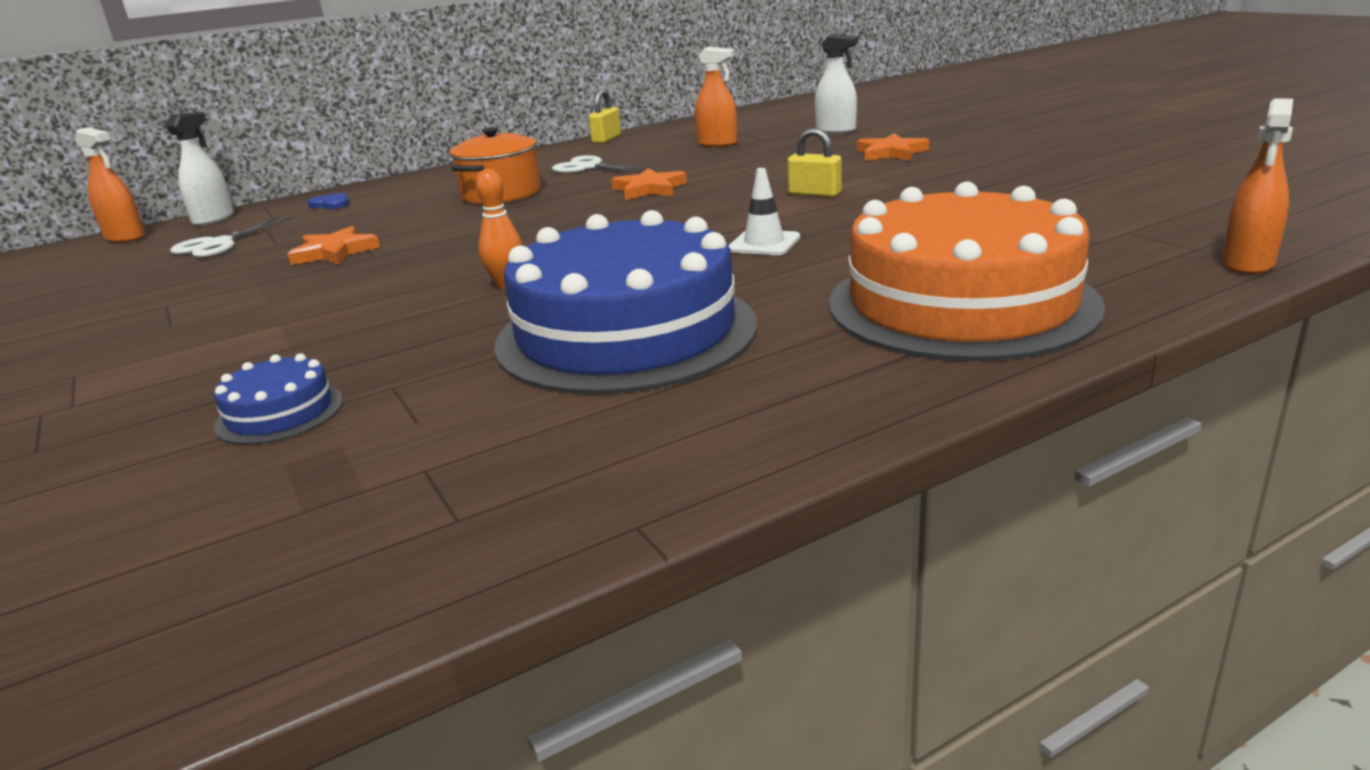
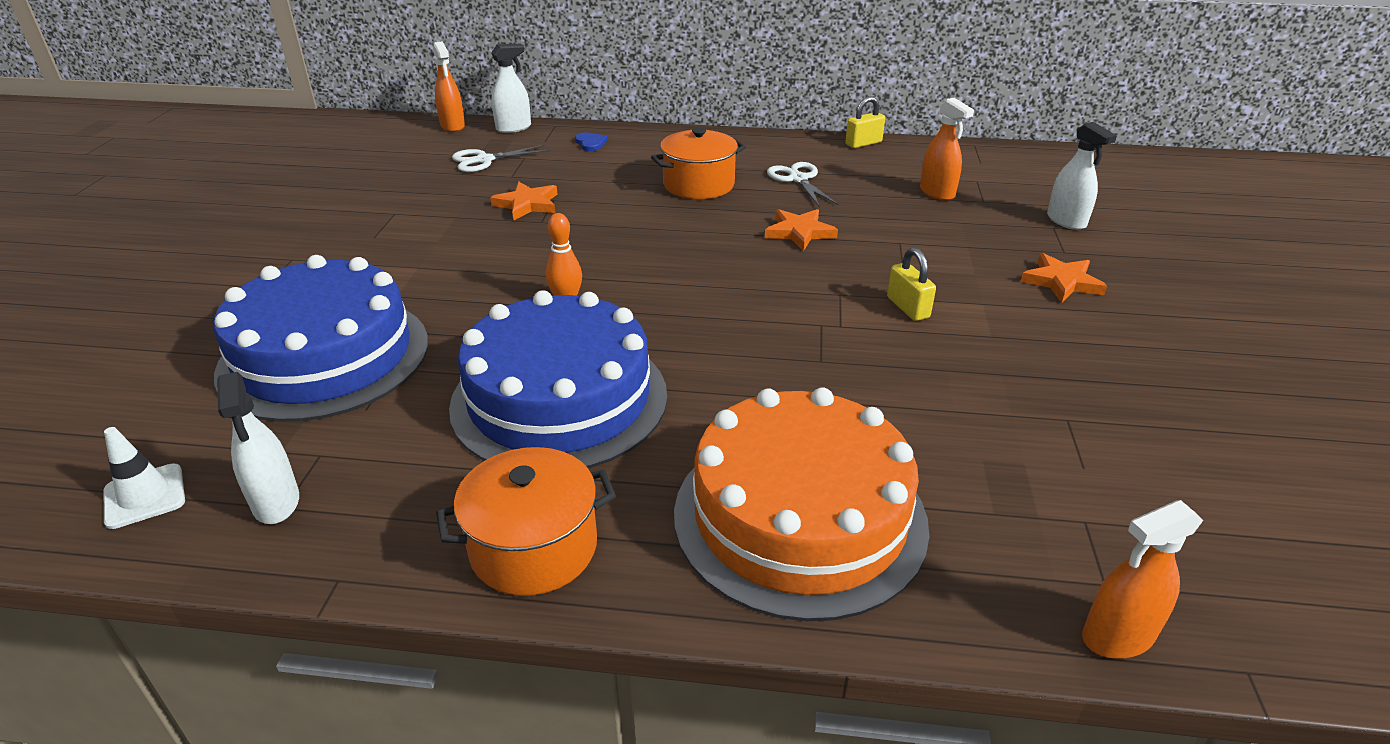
camera: 35 degrees right, 10 degrees up
blue cake [214,353,343,445] -> blue cake [214,255,428,422], size x2.40
white traffic cone [728,168,800,255] -> white traffic cone moved to [104,427,185,529]
none -> white spray bottle [217,372,299,524]
none -> orange pot [436,447,616,596]

